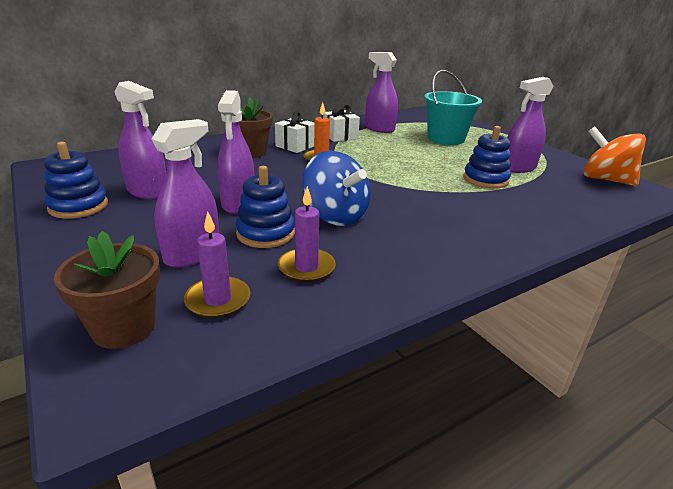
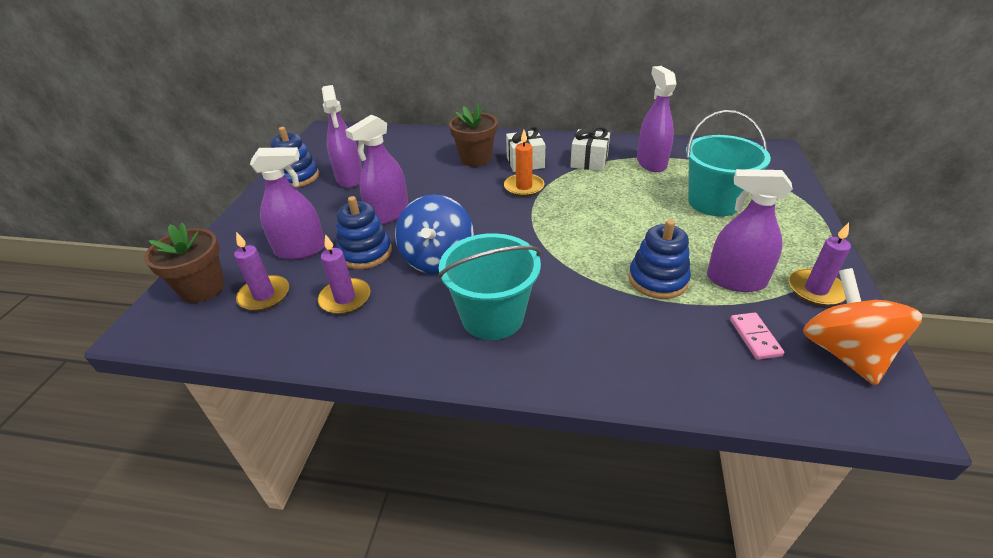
camera: 45 degrees right, 10 degrees up
none -> turquoise bucket [438,233,541,340]
none -> pink domino [730,312,784,360]
none -> purple candle [789,222,851,306]

